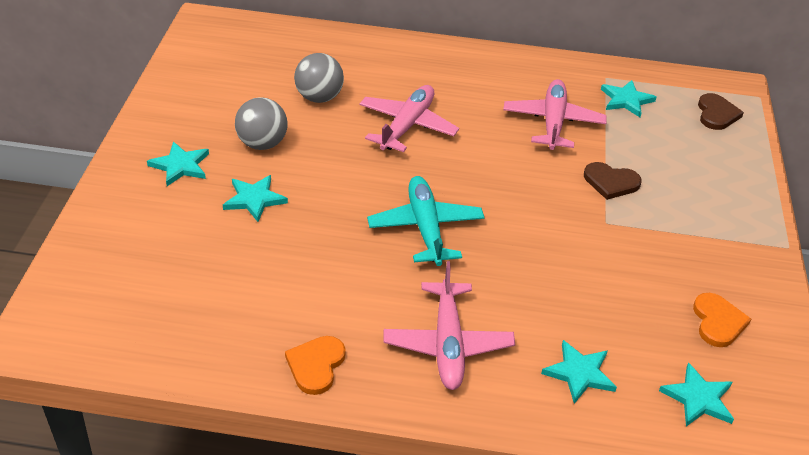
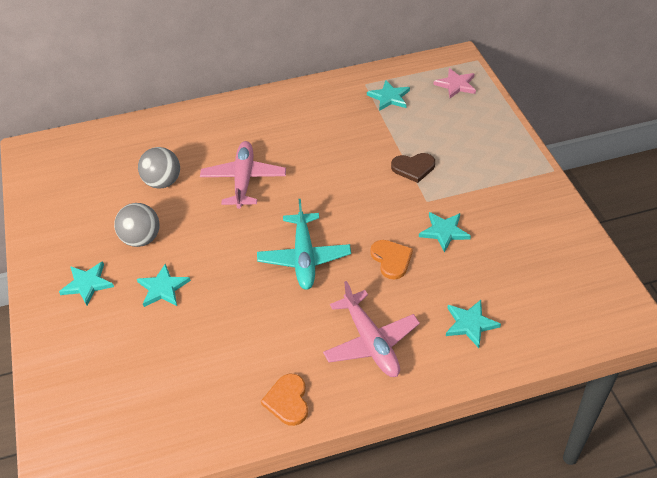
camera: 20 degrees left, 5 degrees up
turquoise plane [367,176,485,266] -> turquoise plane turned 150 degrees counterclockwise [257,199,351,290]
pink plane [503,79,607,150] -> none
turquoise star [659,363,734,426] -> turquoise star moved to [419,212,471,253]
orange heart [693,293,751,347] -> orange heart moved to [370,240,413,280]
brown heart [698,93,744,130] -> pink star [433,68,476,98]

